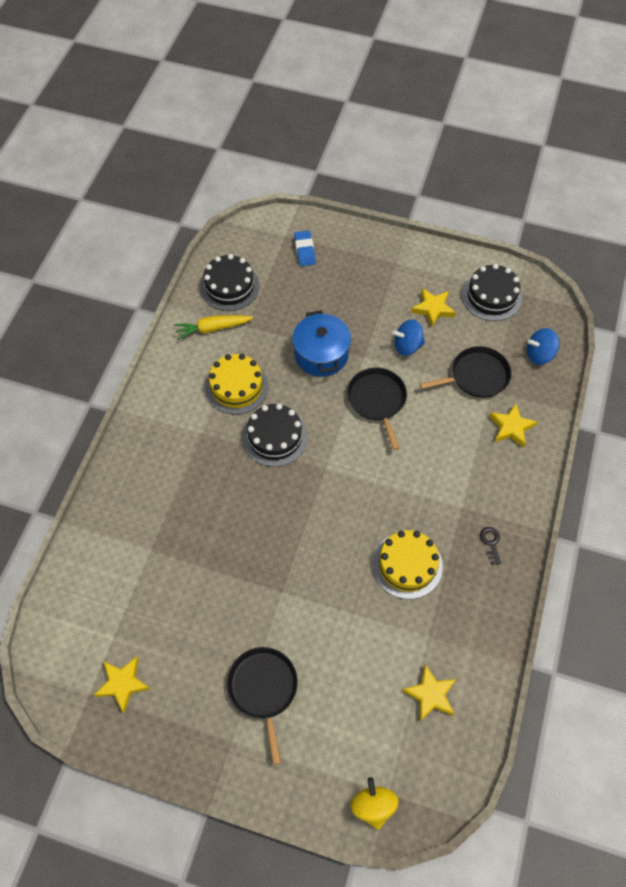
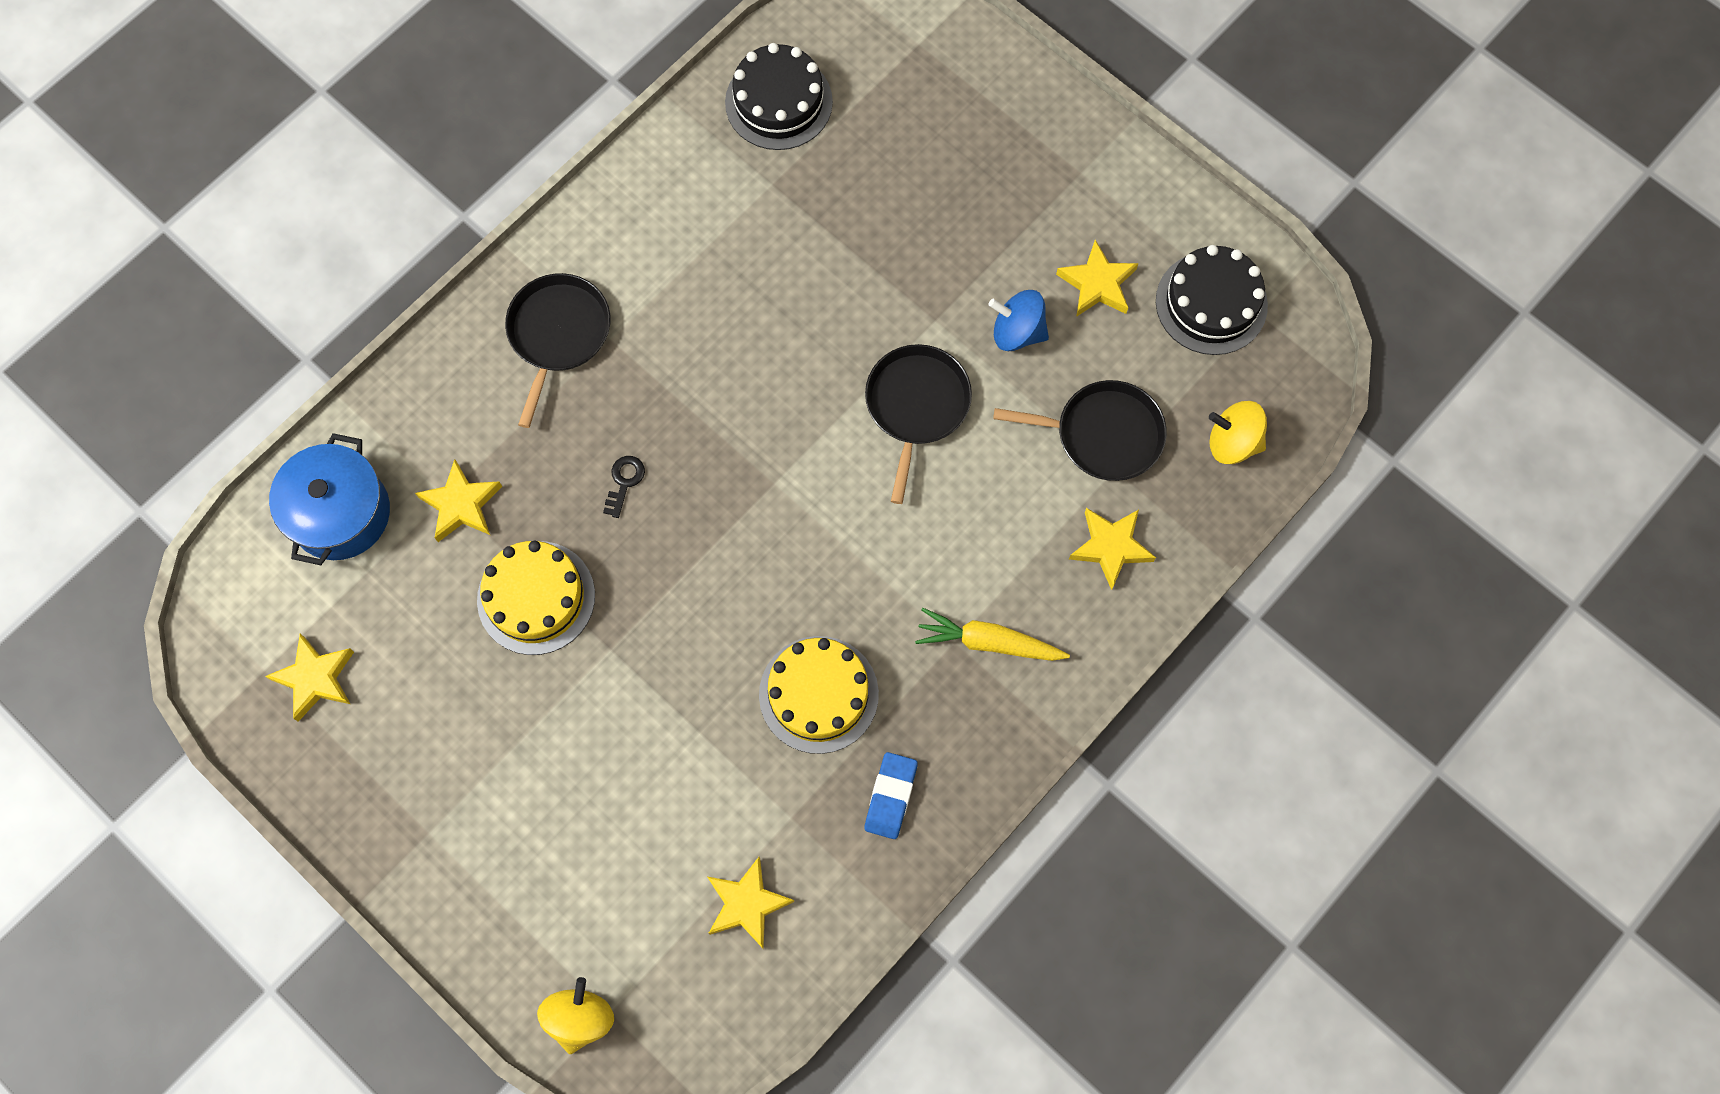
camera: 25 degrees right, 10 degrees up
yellow carrot [174,315,253,340] -> yellow carrot moved to [915,608,1070,661]
yellow cake [205,354,268,415] -> yellow cake moved to [477,541,595,655]
black pan [227,647,298,765] -> black pan moved to [505,273,610,428]
black cake [243,404,308,467] -> none
blue pot [292,310,351,377] -> blue pot moved to [269,433,390,565]
blue eraser [294,230,316,266] -> blue eraser moved to [865,752,918,839]
black key [480,527,501,565] -> black key moved to [603,456,645,518]
blue spinning top [527,328,559,365] -> yellow spinning top [1209,401,1267,464]
none -> yellow star [415,459,502,542]

